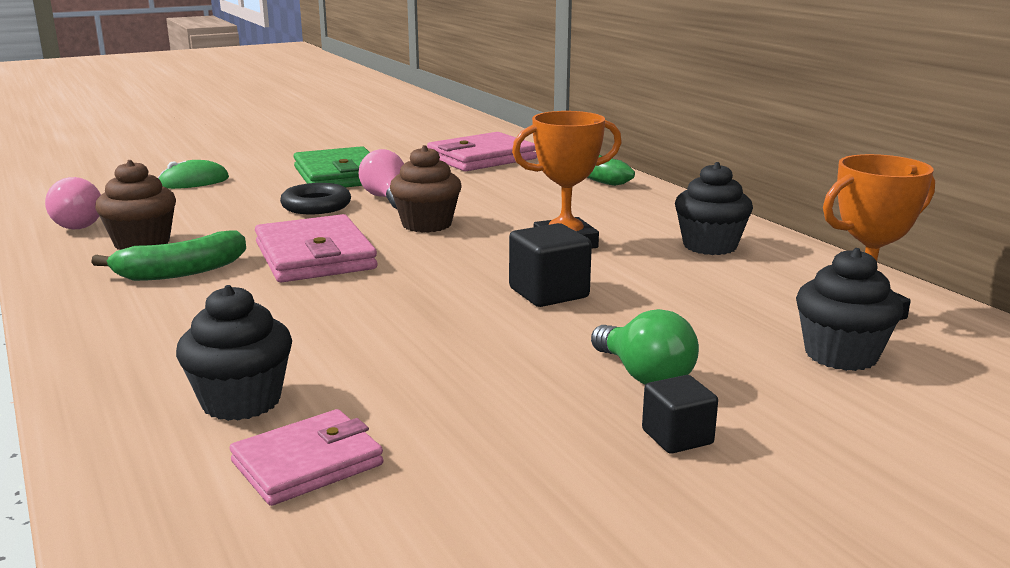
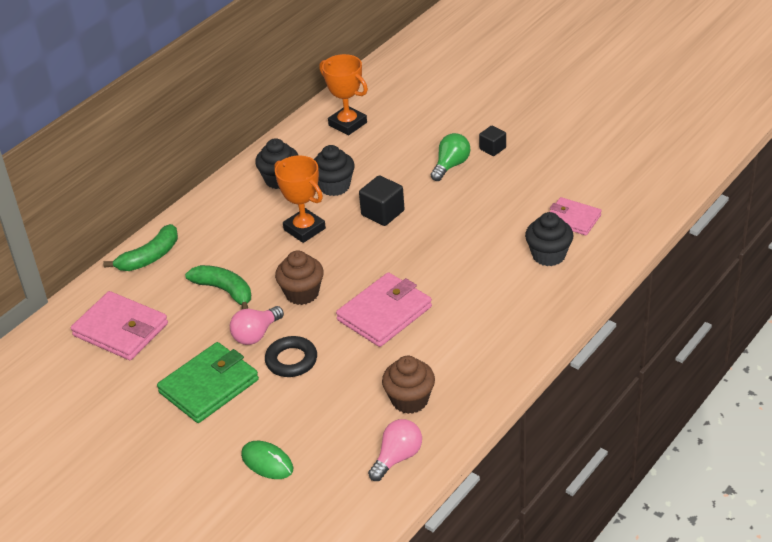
camera: 110 degrees left, 20 degrees up
green banana [91,230,246,281] -> green banana moved to [185,265,251,309]
black cupcake [796,248,903,371] -> black cupcake moved to [314,145,355,196]

